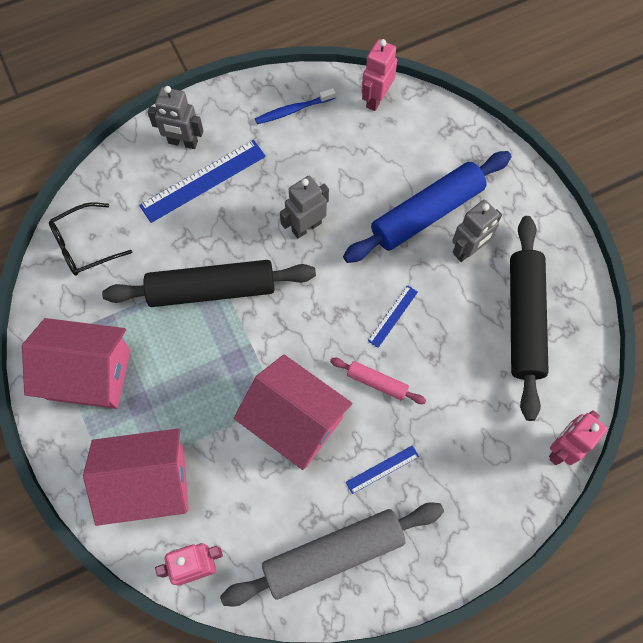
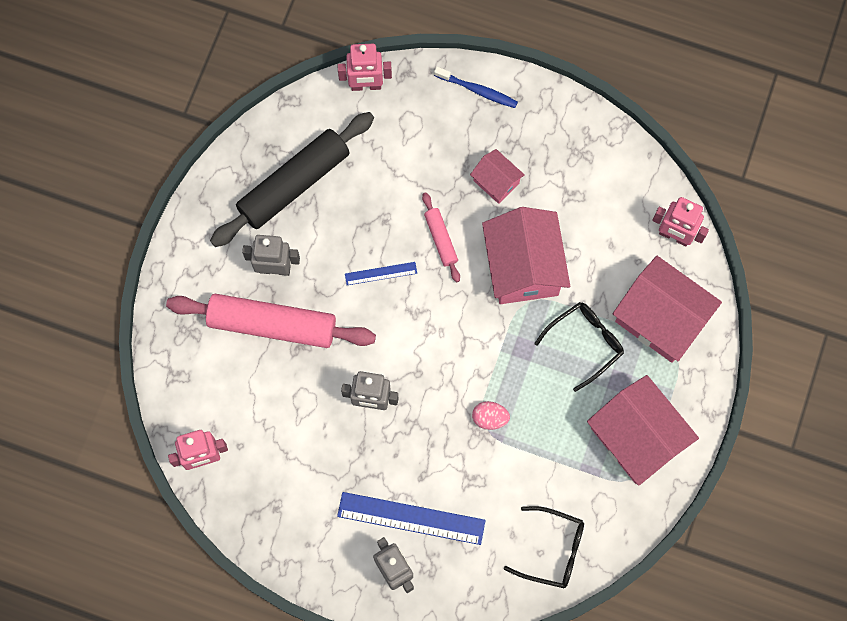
camera: 135 degrees left, 5 degrees up
black rolling pin [102,260,316,307] -> pink egg [472,401,510,430]
grey rolling pin [220,503,444,606] -> none
blue toothbrush [255,88,336,124] -> blue toothbrush moved to [434,67,518,108]
blue rolling pin [343,151,511,263] -> pink rolling pin [166,294,376,348]
blue ruler [346,445,419,494] -> pink house [470,149,525,204]
none -> black glasses [534,302,624,392]

